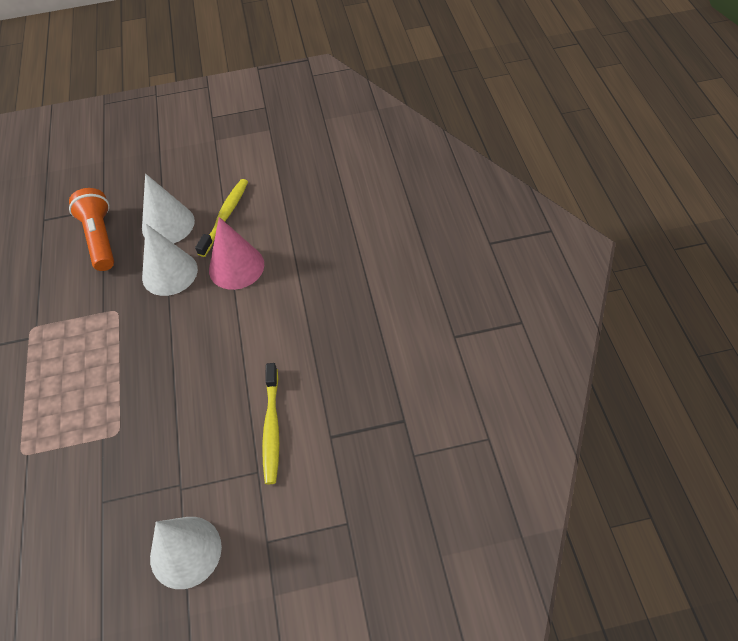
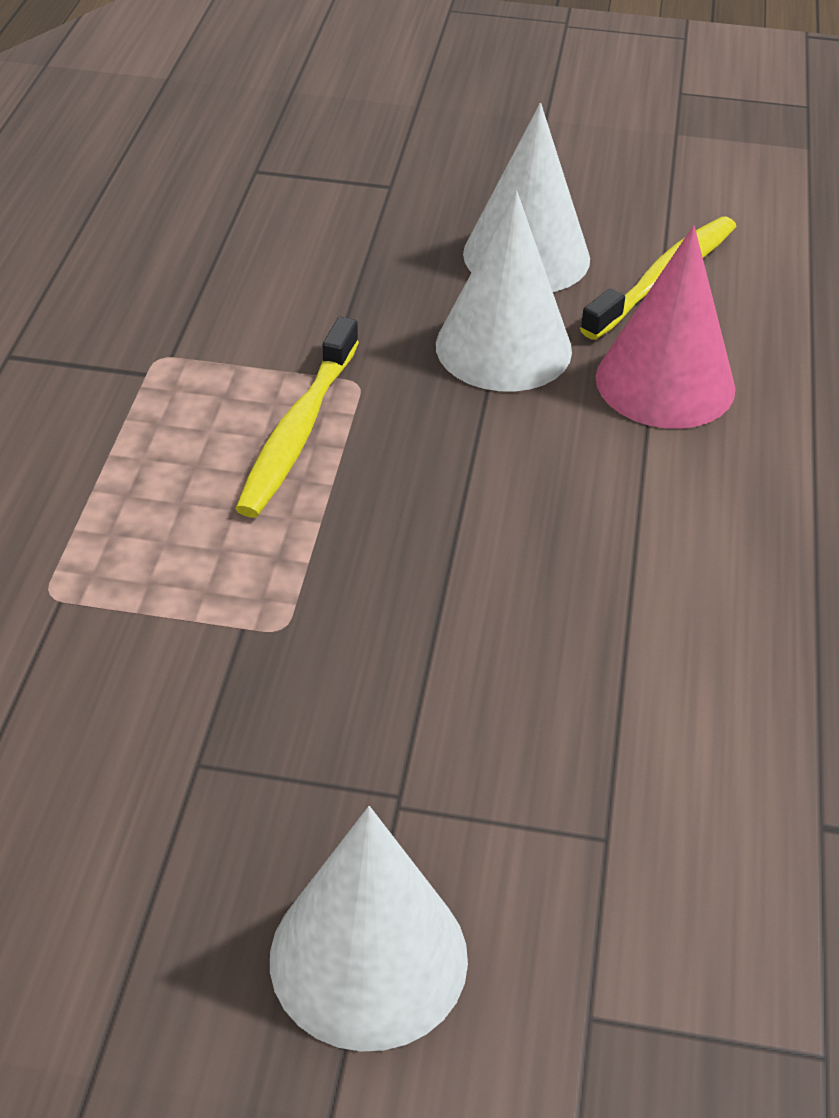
camera: 15 degrees right, 10 degrees down
orange flashlight [69,188,114,271] -> none
yellow toothbrush [262,363,279,484] -> yellow toothbrush moved to [235,317,359,518]

